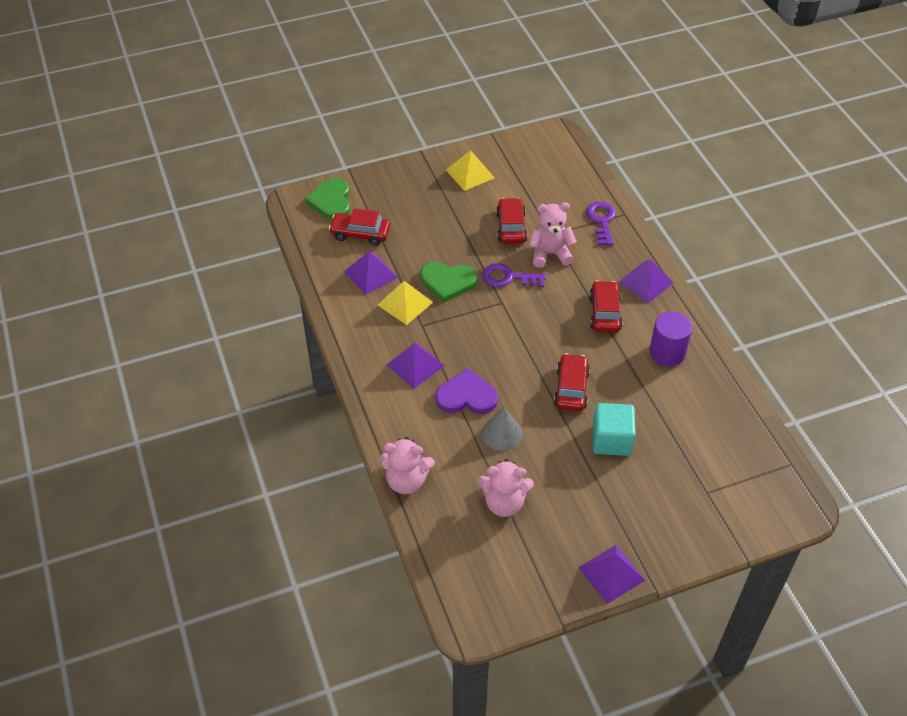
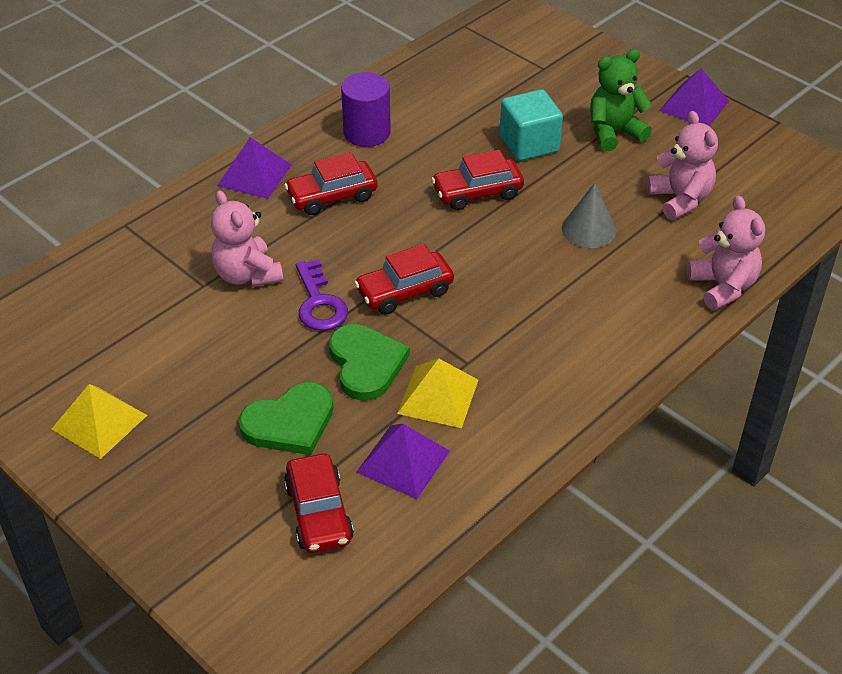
camera: 115 degrees left, 5 degrees down
green heart [305,178,350,220] -> green heart moved to [239,382,333,455]
purple pyramid [386,343,444,389] -> none
purple heart [435,368,498,414] -> none
red car [496,198,527,244] -> red car moved to [354,244,454,315]
purple key [586,201,616,246] -> none
none -> green teddy bear [590,49,652,151]

